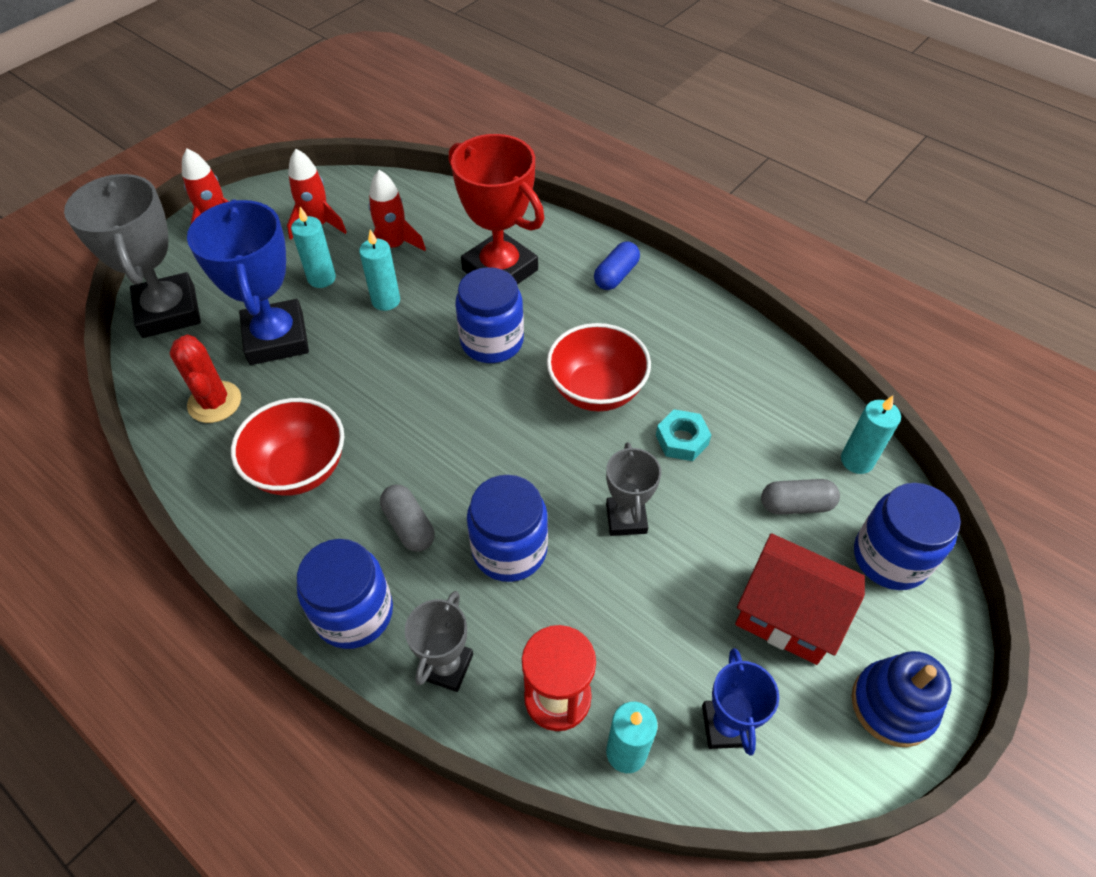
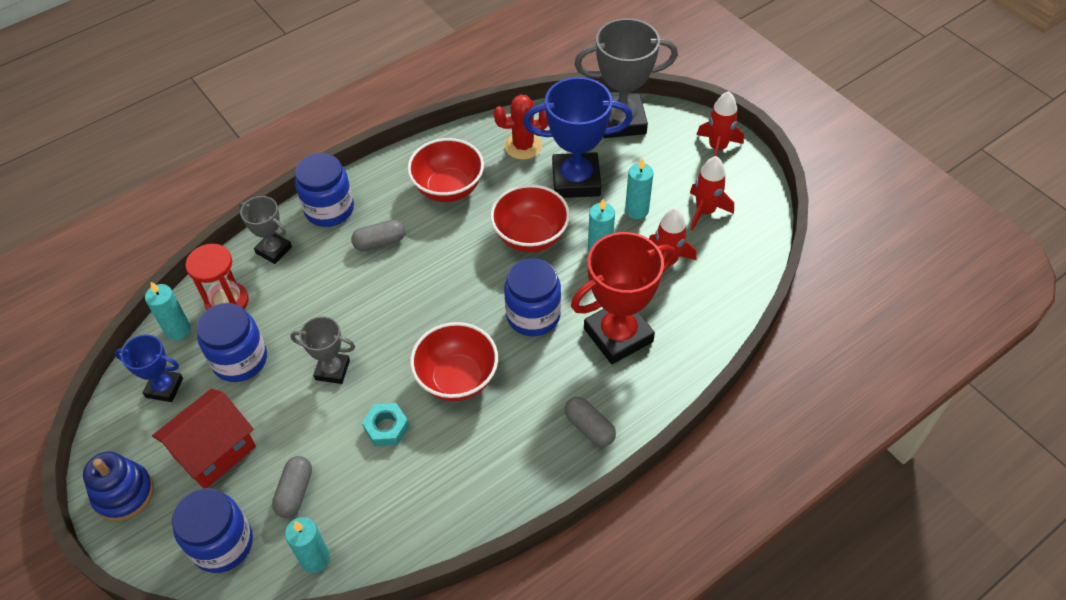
camera: 105 degrees right, 0 degrees up
blue jar [467,475,548,582] -> blue jar moved to [197,303,267,382]
blue capsule [594,241,640,290] -> grey capsule [564,397,616,447]
none -> red bowl [490,184,570,252]

